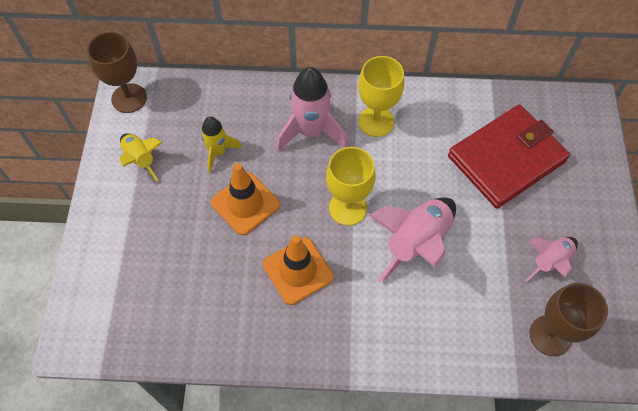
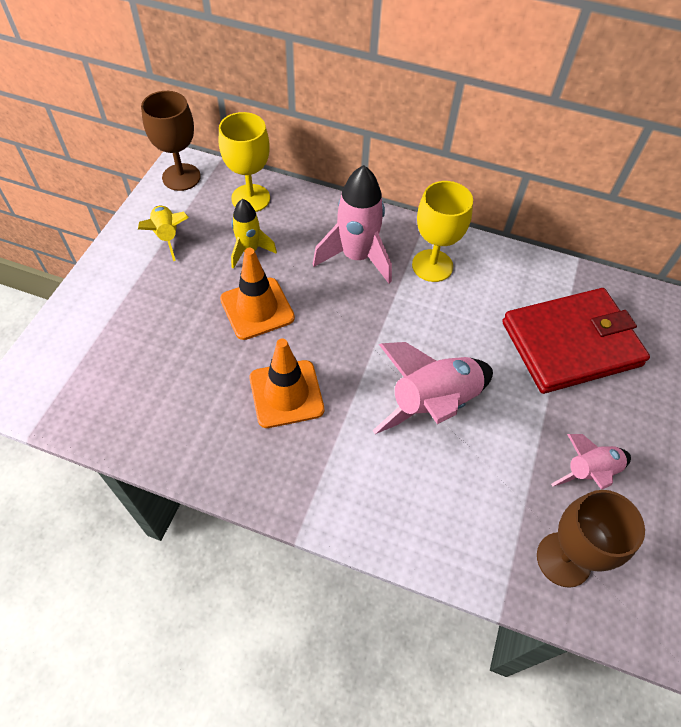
camera: 15 degrees right, 5 degrees down
yellow goblet [326,147,376,226] -> yellow goblet moved to [219,112,270,212]

